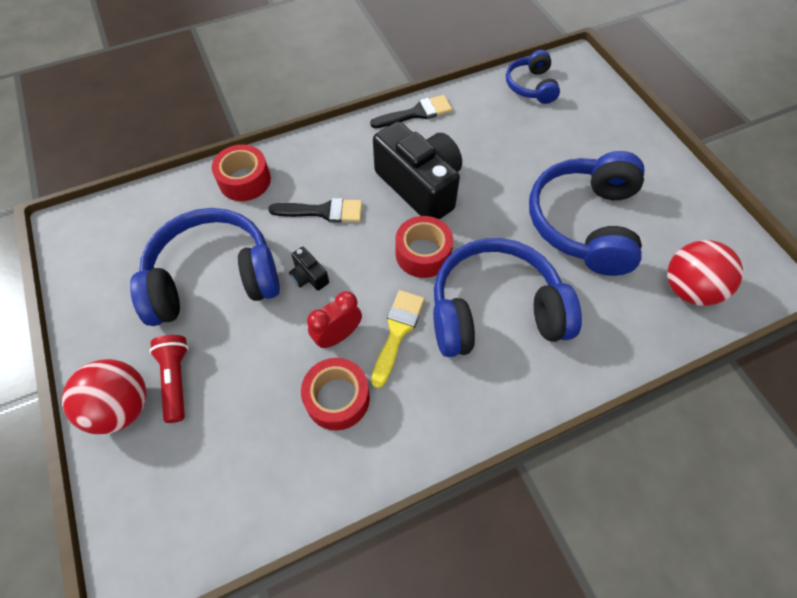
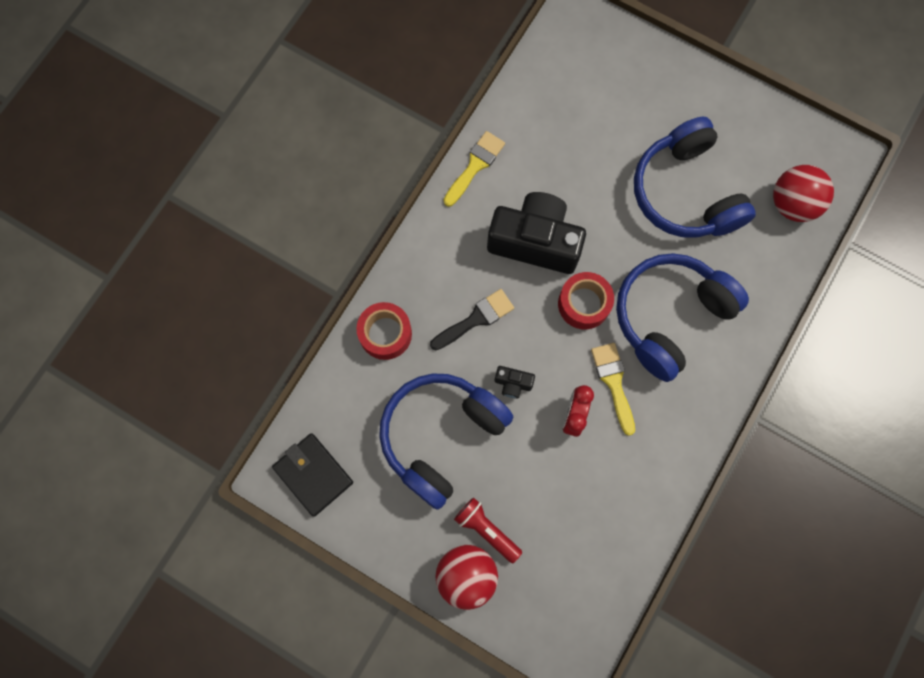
camera: 35 degrees left, 15 degrees up
red tape [301,358,370,431] -> none
black brush [370,95,452,128] -> yellow brush [444,131,505,207]
blue headphones [506,50,560,104] -> none
none -> black wallet [272,433,353,516]

